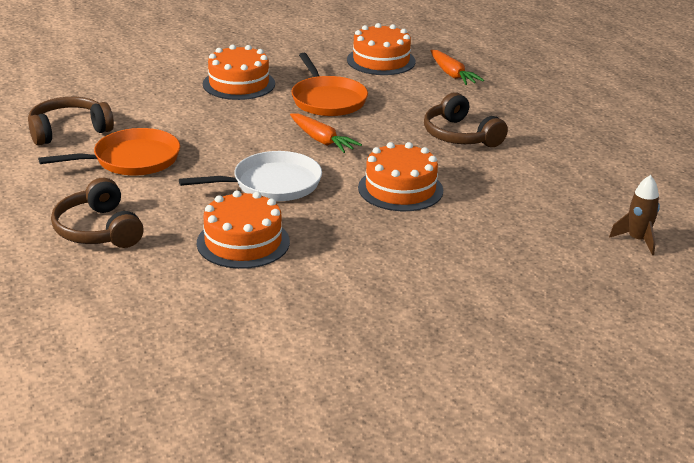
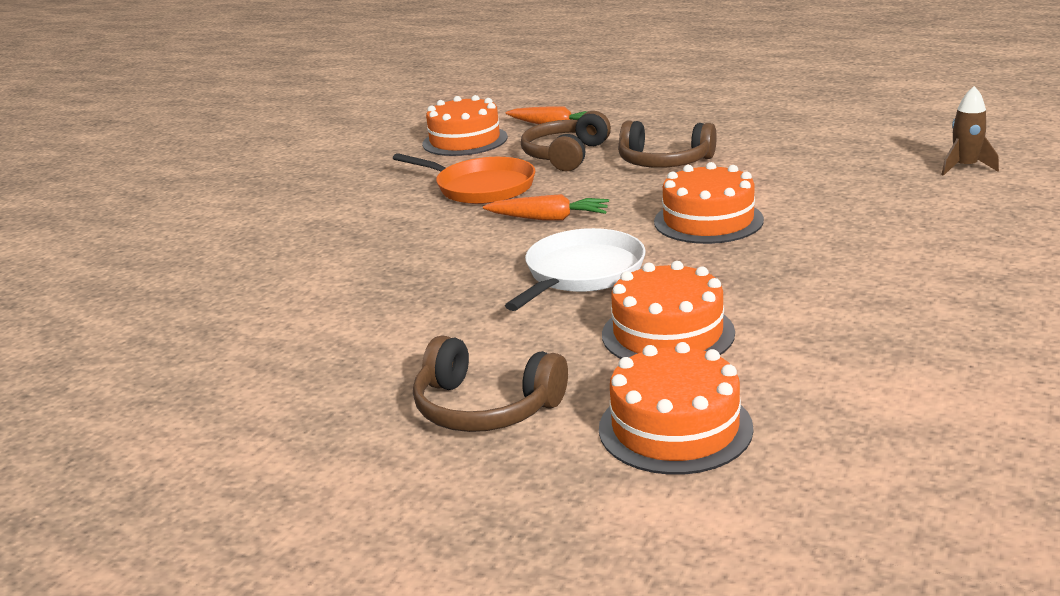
camera: 35 degrees left, 5 degrees down
brown headphones [28,97,114,146] -> brown headphones moved to [521,111,611,171]
orange pan [38,128,180,176] -> none
orange cake [203,44,275,100] -> orange cake moved to [599,342,753,475]

